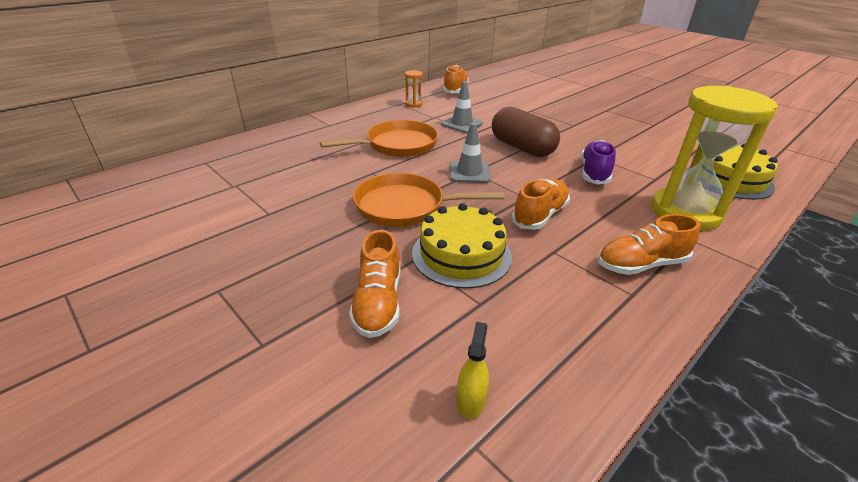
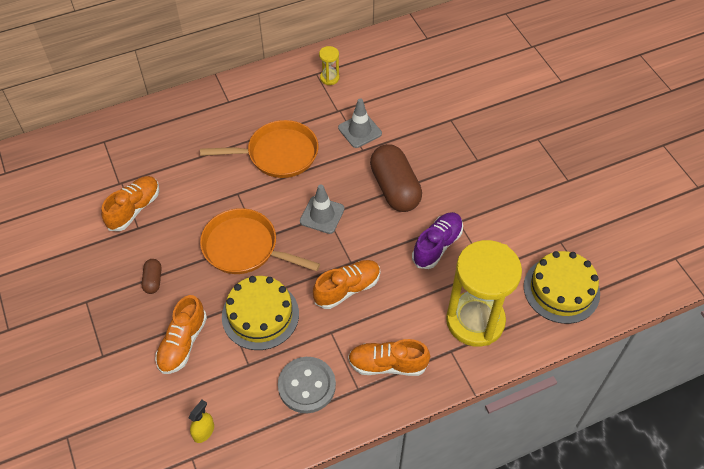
camera: 20 degrees right, 20 degrees up
orange hourglass [405,70,423,108] -> yellow hourglass [319,46,340,85]
orange shoe [443,65,469,93] -> orange shoe moved to [101,176,159,231]
none -> brown capsule [142,259,162,294]
none -> grey button [278,357,336,413]

